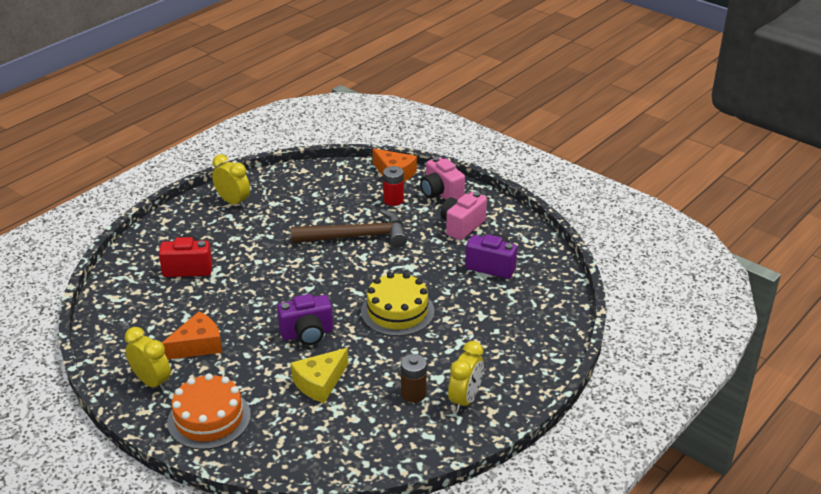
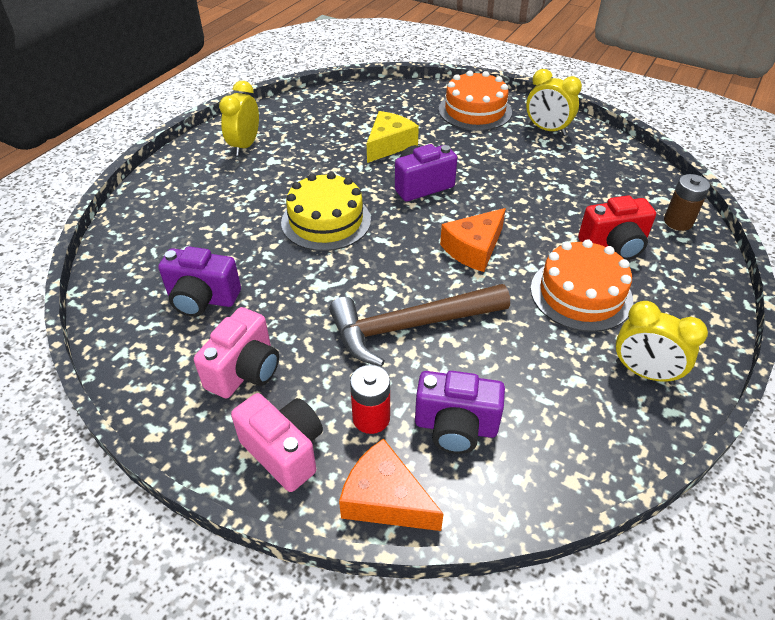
camera: 170 degrees right, 10 degrees up
orange cheese [162,311,222,359] -> orange cheese moved to [440,208,506,272]
brown battery [401,354,427,403] -> brown battery moved to [664,174,710,231]
none -> purple camera [415,371,505,454]
none -> orange cake [531,239,633,332]

